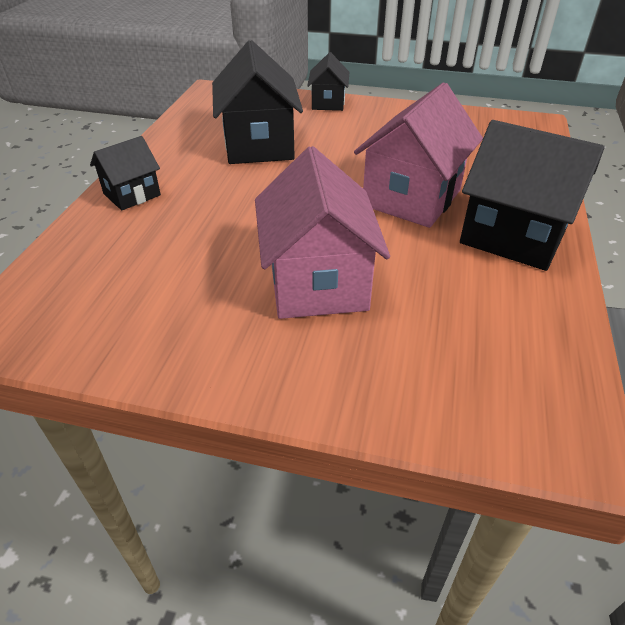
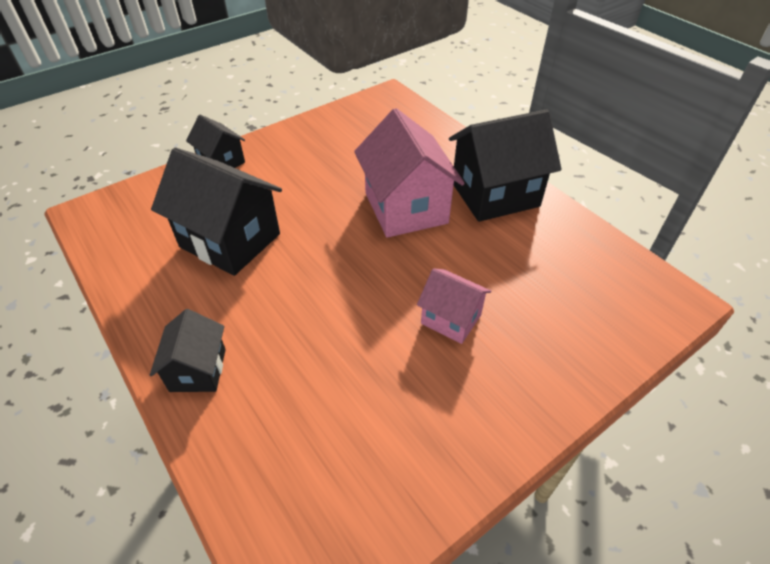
camera: 50 degrees left, 5 degrees up
pink house [255,146,390,319] -> pink house [417,268,491,344], size x0.55

